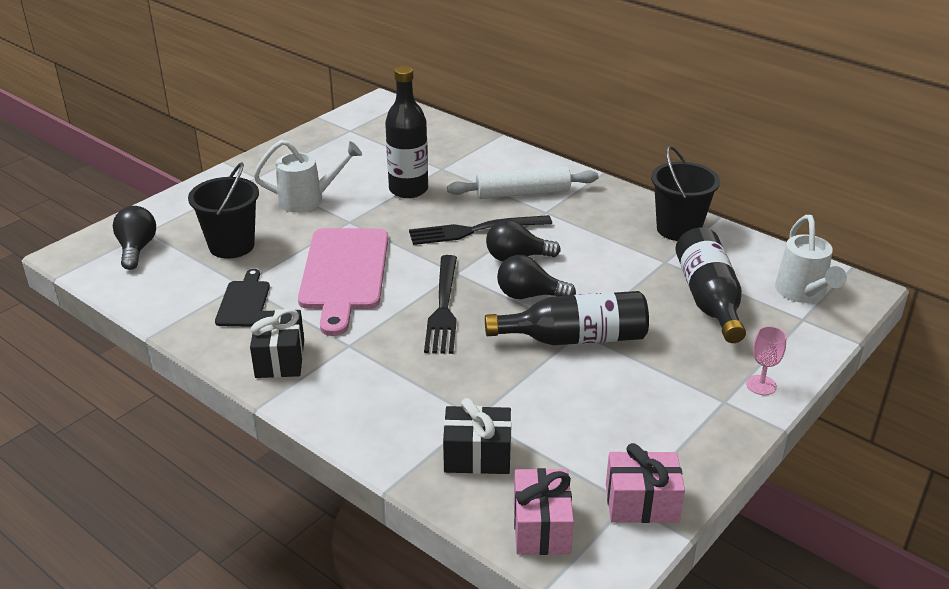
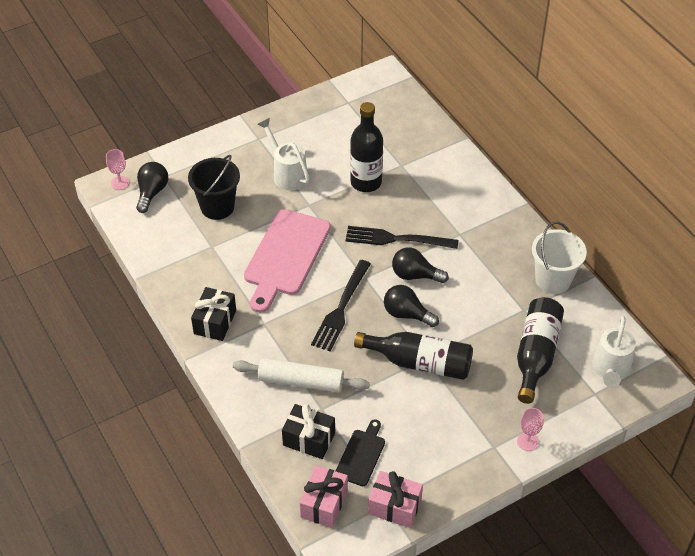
camera: 20 degrees right, 15 degrees up
black cutting board [215,269,270,327] -> black cutting board moved to [336,419,385,486]
white watering can [254,140,362,213] -> white watering can turned 135 degrees counterclockwise [258,118,310,191]
white rolling pin [447,166,599,199] -> white rolling pin moved to [233,358,370,392]
black bucket [651,146,720,241] -> white bucket [532,222,587,294]
none -> pink goblet [106,149,129,190]

